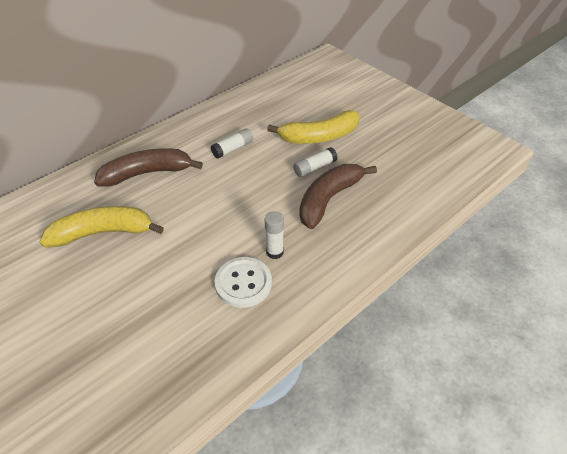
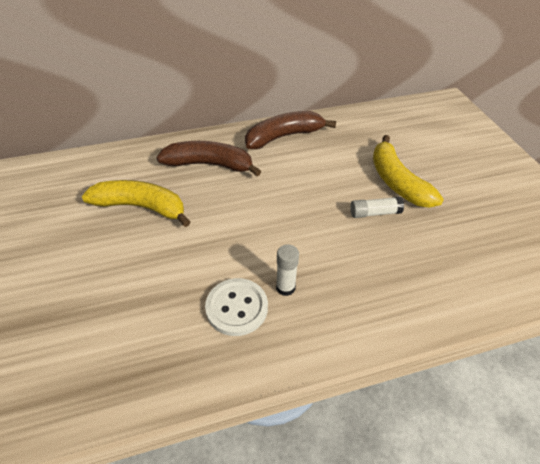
camera: 25 degrees right, 0 degrees up
white glue stick [211,128,253,159] -> none
yellow banana [267,110,360,144] -> yellow banana turned 60 degrees clockwise [373,135,444,208]
brown banana [299,164,377,229] -> brown banana moved to [245,111,336,149]

